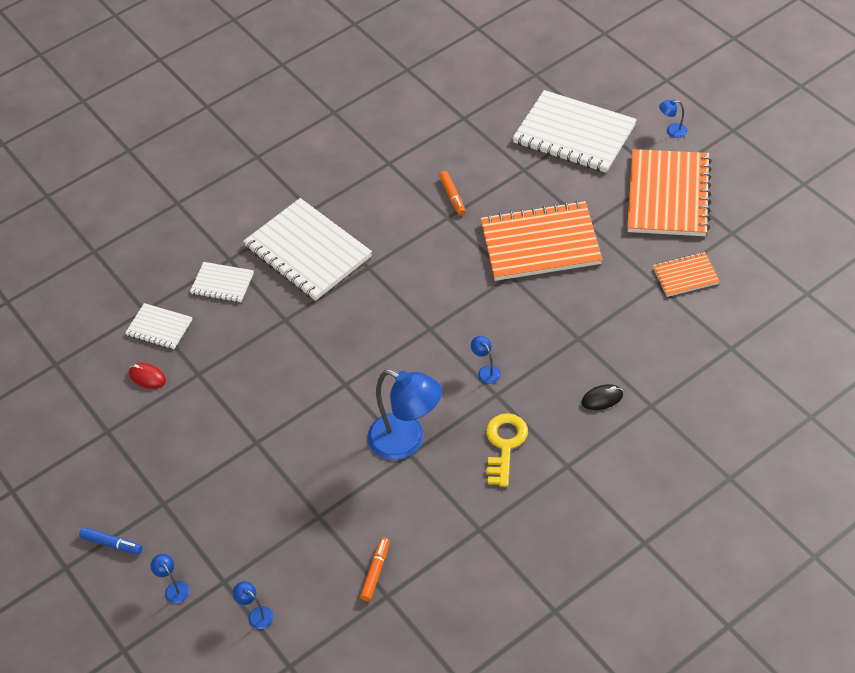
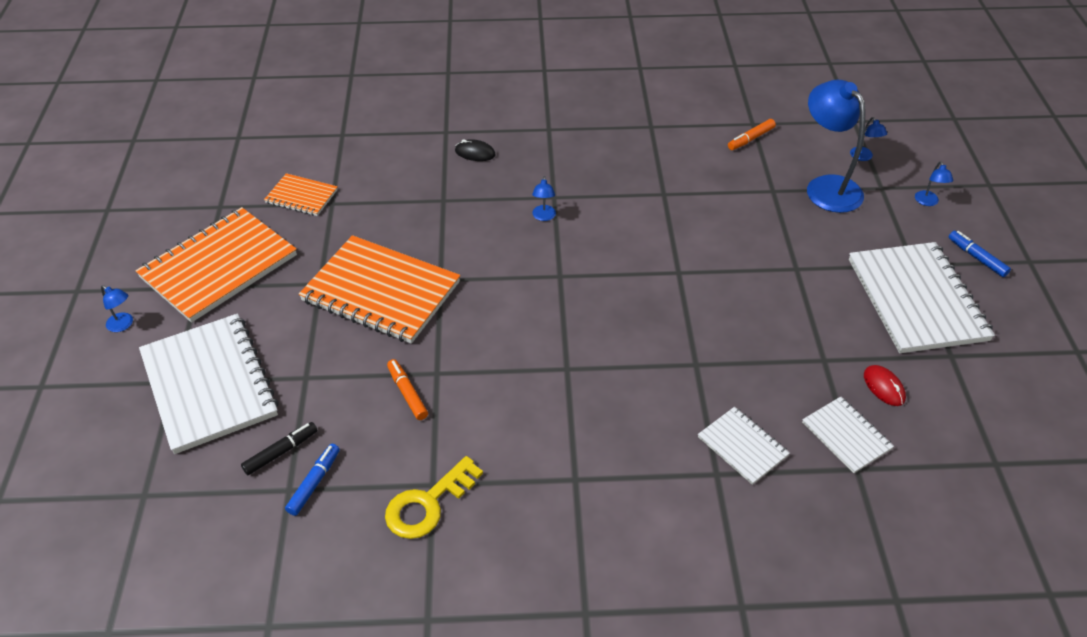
camera: 150 degrees left, 5 degrees down
white notebook [243,198,372,301] -> white notebook moved to [849,242,995,353]
blue lamp [367,370,442,460] -> blue lamp moved to [807,80,865,213]
orange marker [439,171,466,216] -> orange marker turned 45 degrees counterclockwise [387,359,428,420]
yellow key [486,413,528,487] -> yellow key moved to [385,456,483,539]
none -> black marker [241,422,318,475]
none -> blue marker [285,444,340,516]

